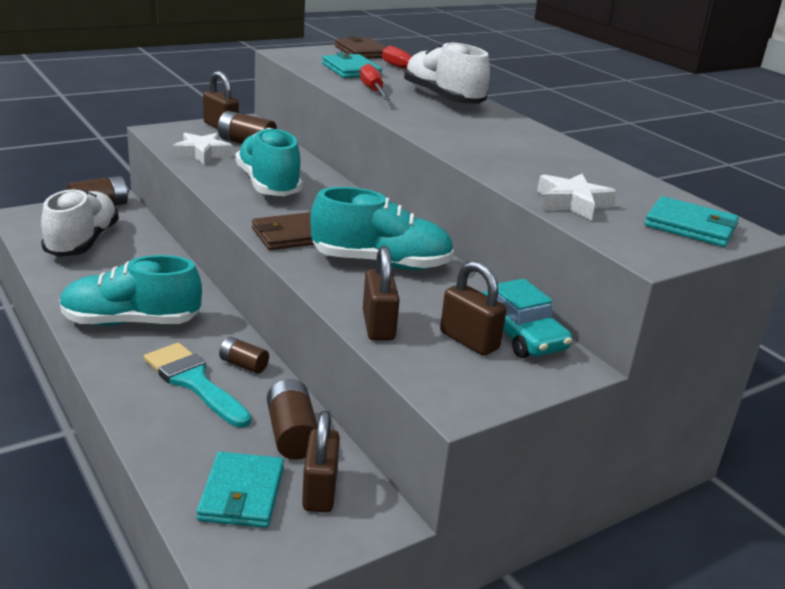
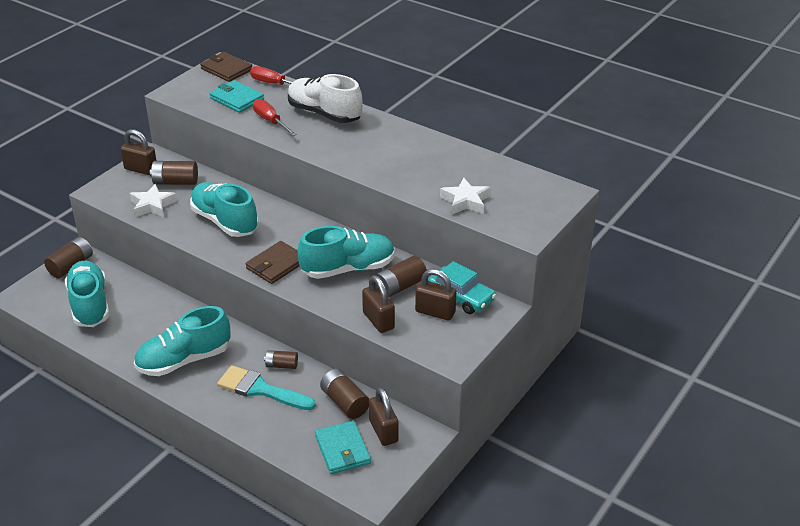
camera: 20 degrees left, 10 degrees up
white shoe [41,188,119,257] -> turquoise shoe [65,261,109,327]
turquoise wallet [645,196,739,247] -> none
none -> brown battery [375,256,427,298]

